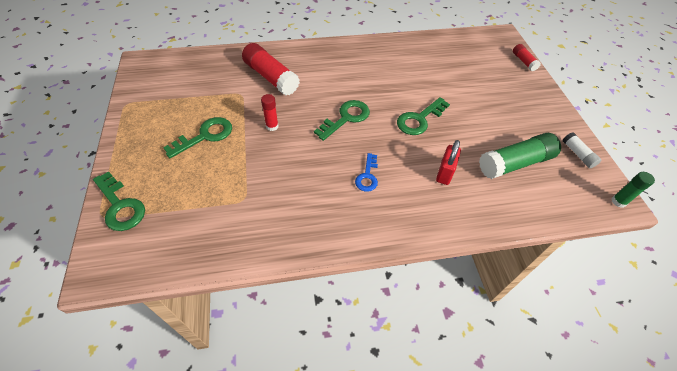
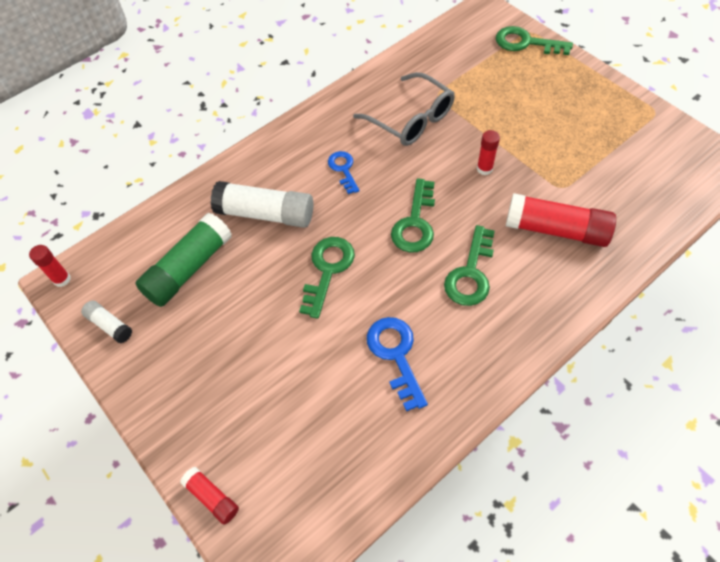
camera: 155 degrees right, 5 degrees up
green key [163,117,232,158] -> green key moved to [444,225,495,306]
red padlock [436,140,461,185] -> white glue stick [210,181,314,228]
green glue stick [612,172,655,208] -> red glue stick [29,245,71,287]
none -> grey glasses [353,72,455,146]
none -> blue key [367,317,428,411]

